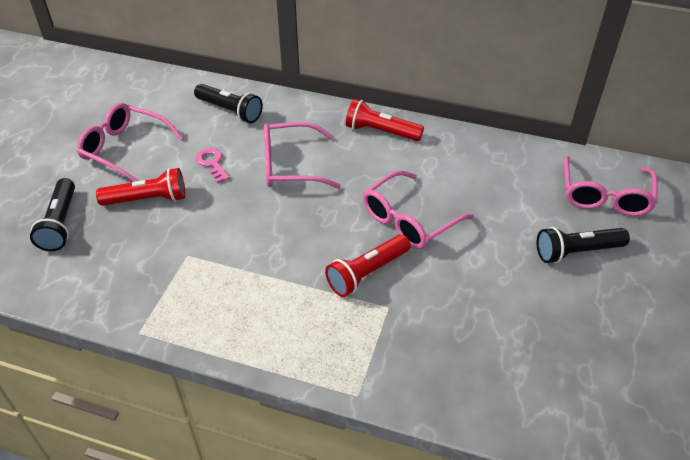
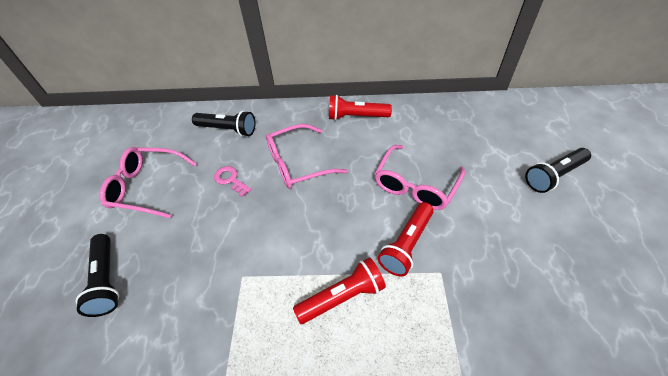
camera: 15 degrees left, 5 degrees up
red flashlight [96,168,185,206] -> red flashlight moved to [293,257,386,324]
pink glasses [564,156,658,216] -> none

